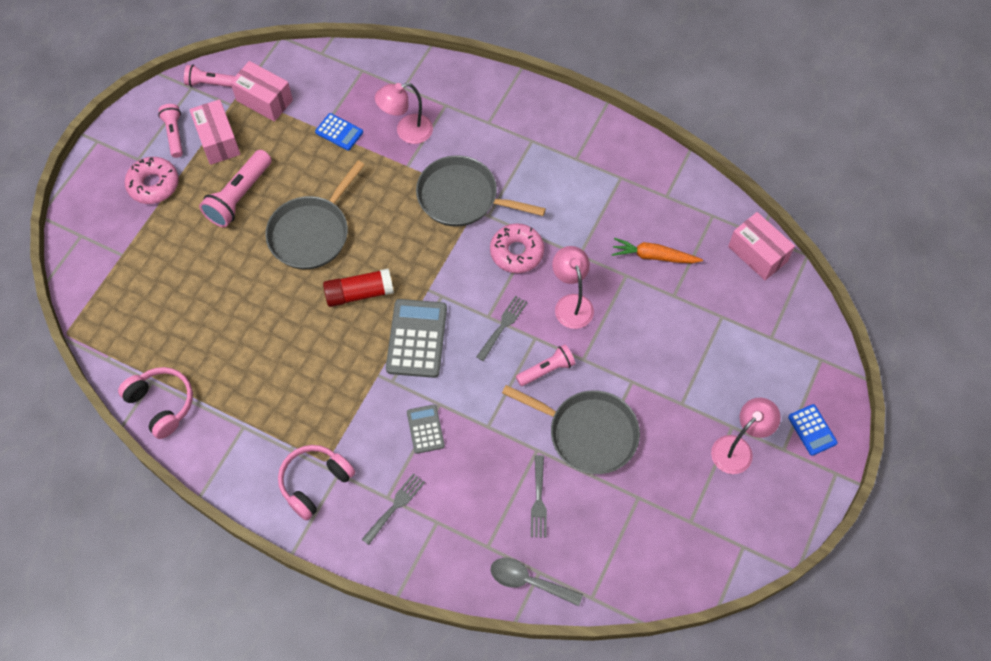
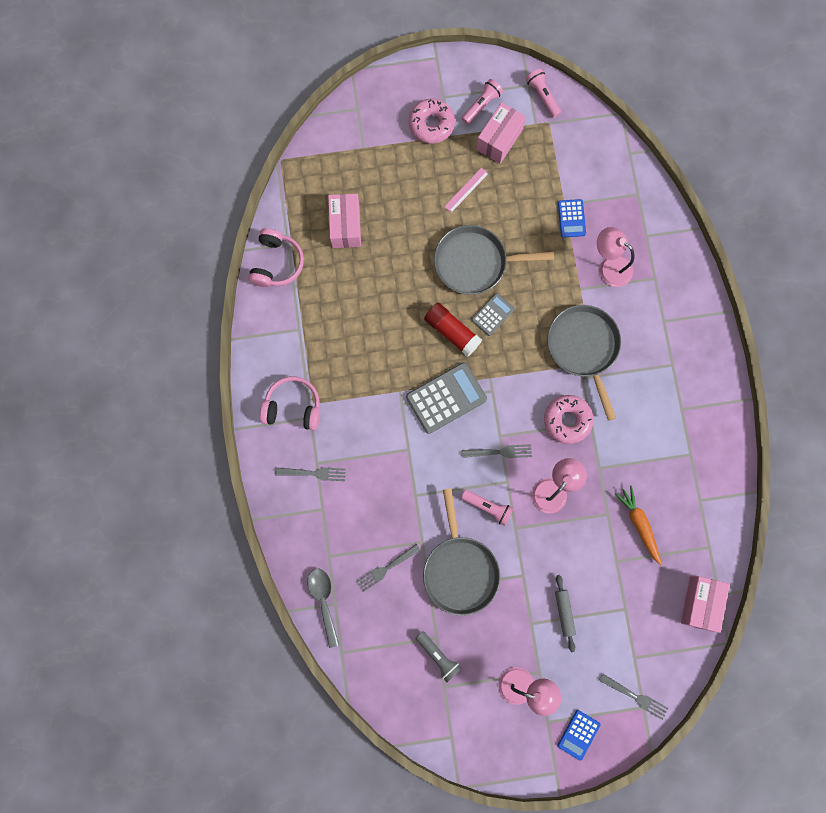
camera: 55 degrees right, 15 degrees up
pink flashlight [199,150,272,227] -> pink ruler [444,168,489,213]
pink box [230,61,293,122] -> pink box moved to [328,194,361,248]
grey calculator [407,404,445,454] -> grey calculator moved to [472,293,515,336]
none -> grey flashlight [415,631,462,682]
none -> grey rolling pin [555,575,576,652]
none -> grey fork [599,674,669,720]

